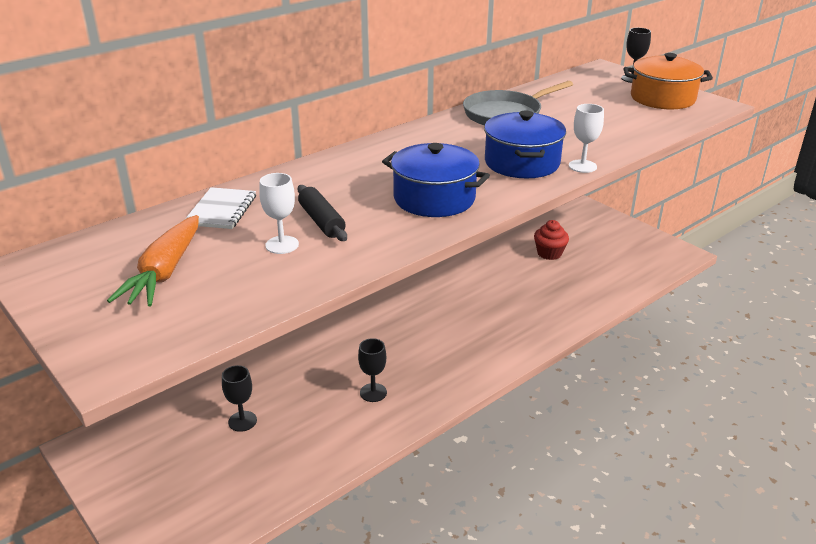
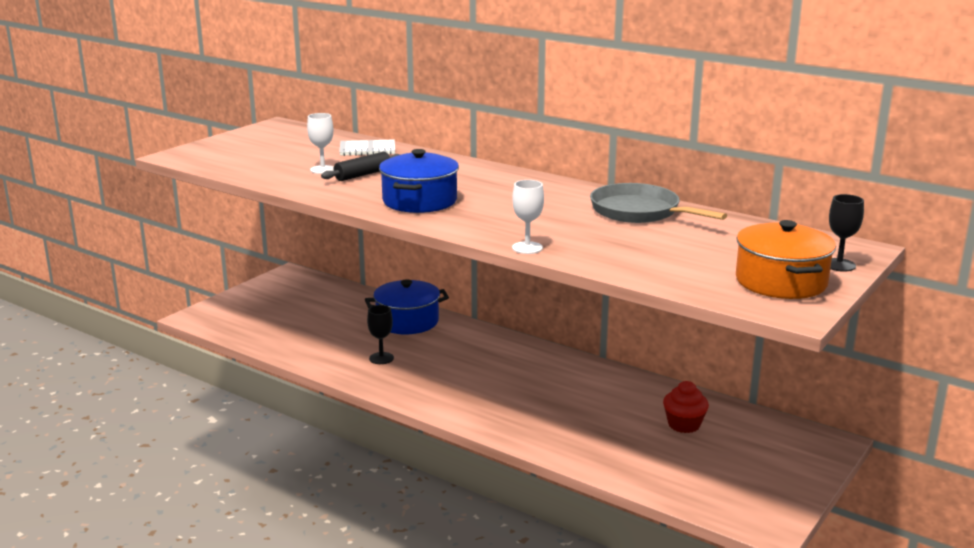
camera: 75 degrees right, 10 degrees down
orange carrot [107,215,199,307] -> none
black goblet [222,365,257,432] -> none
blue pot [484,110,566,178] -> blue pot moved to [365,279,449,334]

